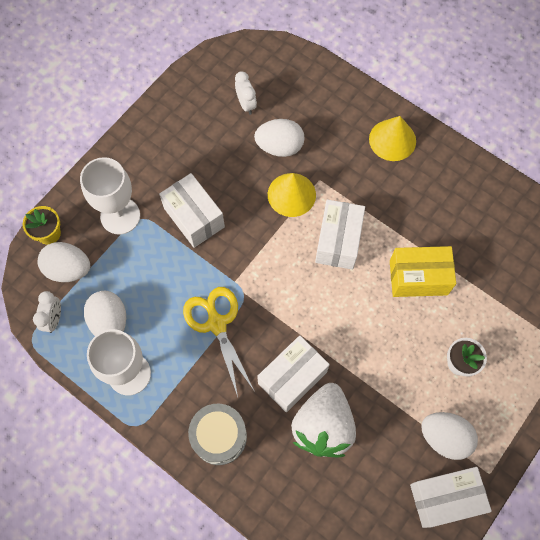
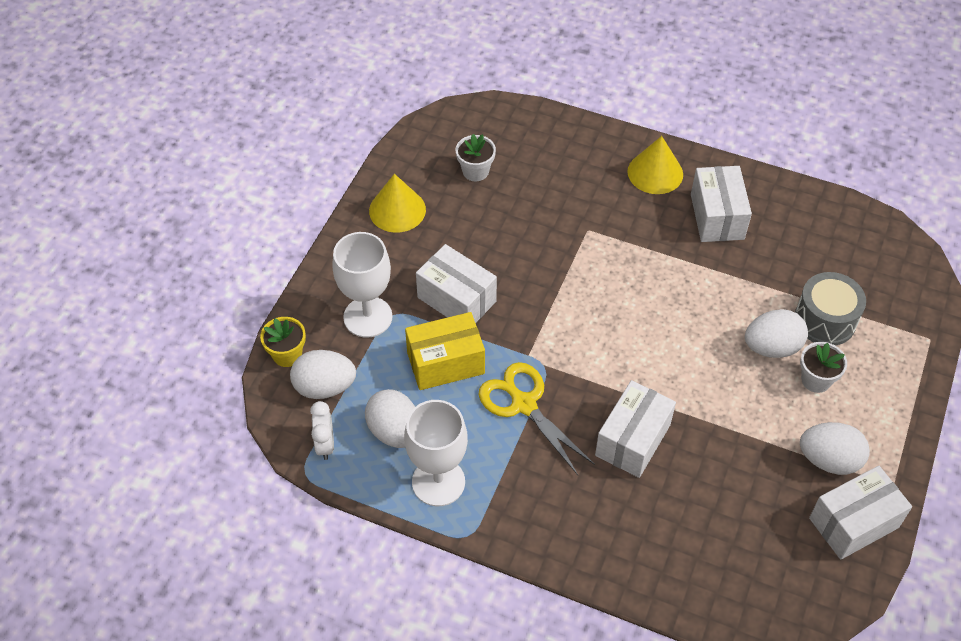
camera: 15 degrees left, 15 degrees down
grey drum [188,404,247,465] -> grey drum moved to [795,272,866,346]
white clock [235,71,257,115] -> white flower pot [456,134,496,181]
white egg [254,119,304,157] -> white egg moved to [745,309,808,358]
yellow cone [268,173,316,217] -> yellow cone moved to [369,174,426,233]
white strawberry [291,383,356,457] -> none
white box [315,199,365,270] -> white box moved to [691,166,752,242]
yellow box [390,246,456,297] -> yellow box moved to [405,312,485,390]

